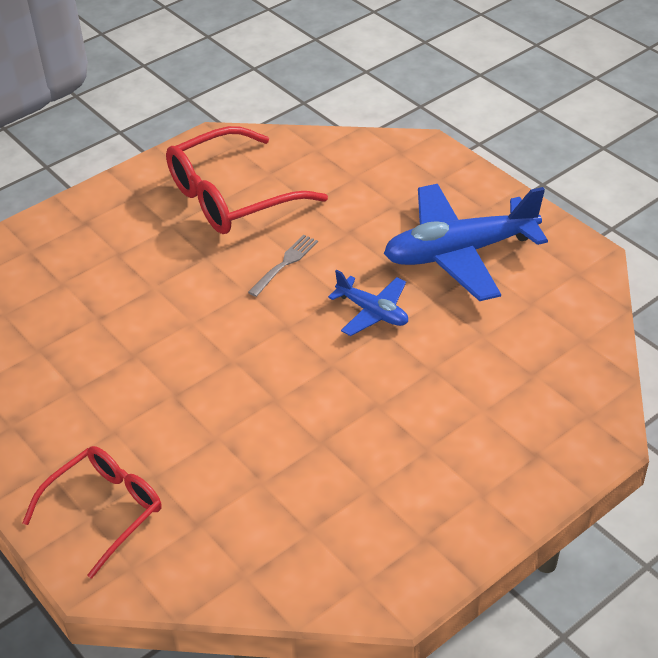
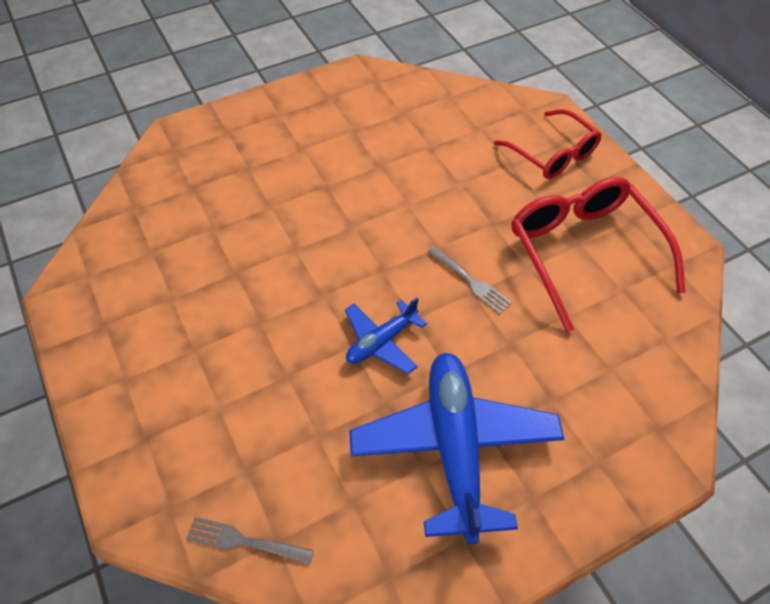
camera: 100 degrees right, 10 degrees up
red glasses [23,446,161,579] -> red glasses moved to [494,109,602,179]
none -> grey fork [186,517,314,565]

